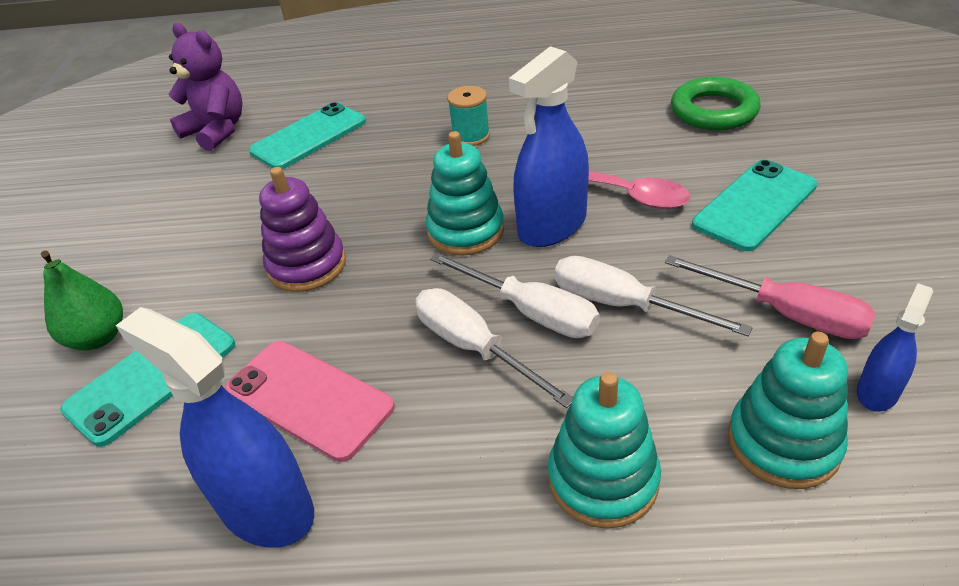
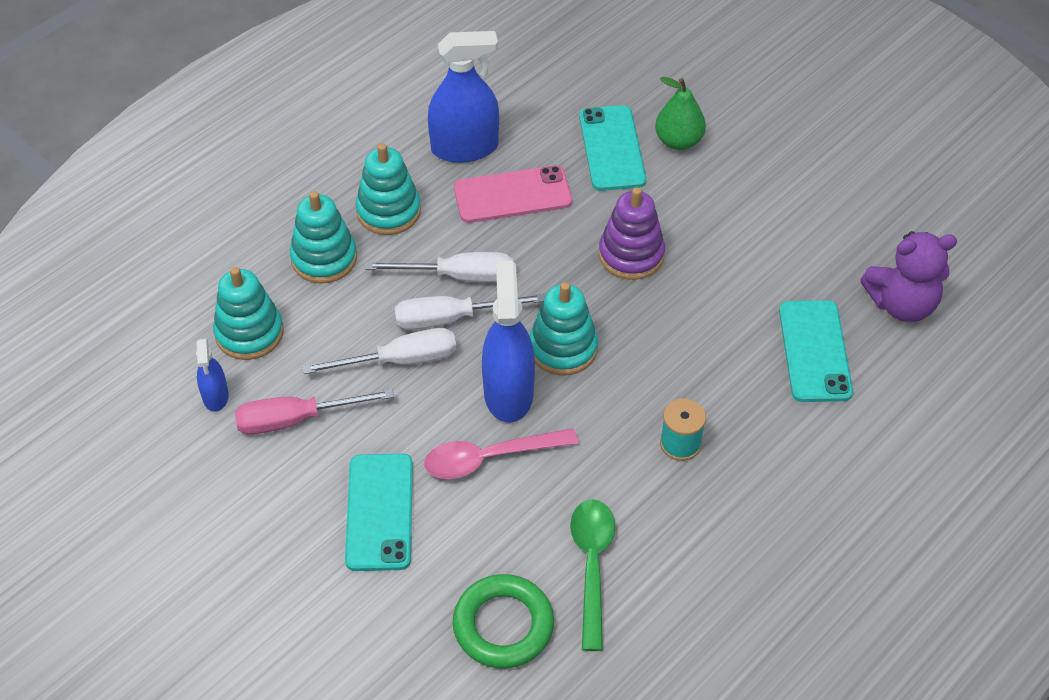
camera: 130 degrees right, 10 degrees up
none -> turquoise stacking toy [356,143,421,235]
none -> green spoon [570,499,615,651]

